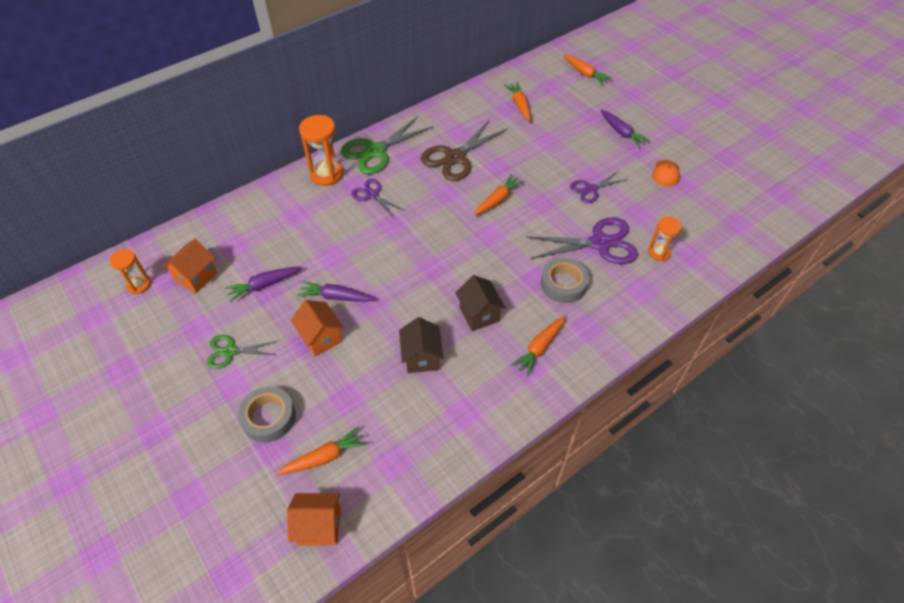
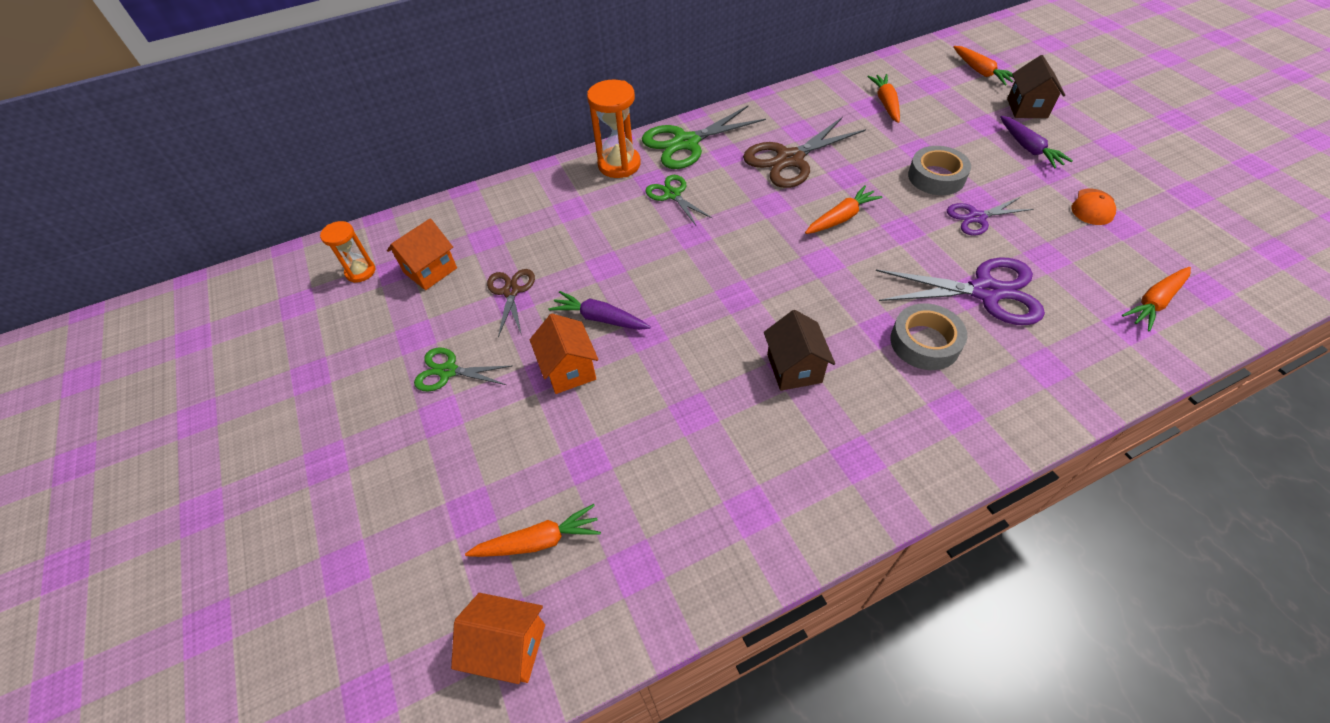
camera: 15 degrees right, 0 degrees up
purple carrot [225,267,302,301] -> brown scissors [487,269,535,337]
grey tape [238,387,296,443] -> grey tape moved to [908,146,971,195]
purple scissors [351,179,405,217] -> green scissors [645,175,712,225]
brown house [399,317,443,373] -> brown house moved to [1007,55,1065,118]
orange carrot [511,316,565,376] -> orange carrot moved to [1122,267,1191,331]
orange hourglass [648,217,682,261] -> none

